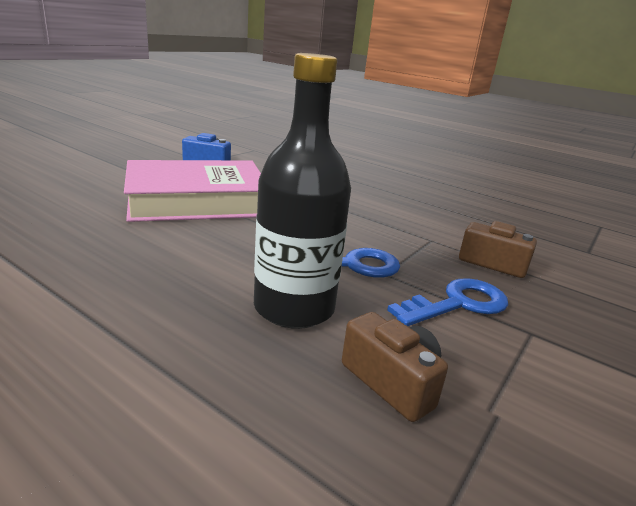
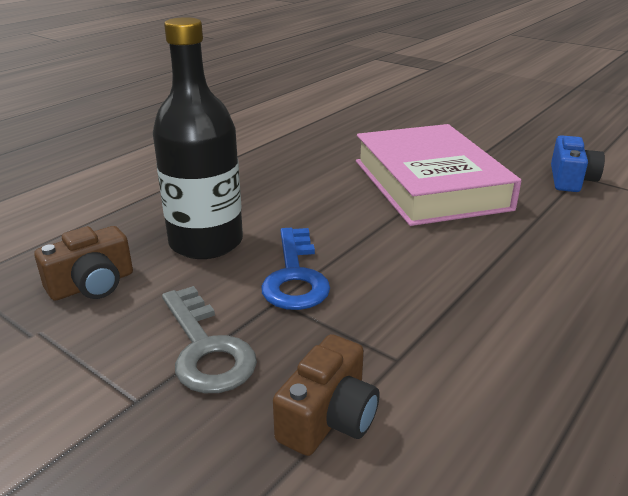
camera: 95 degrees right, 5 degrees up
blue key [387,278,508,326] -> grey key [162,286,257,393]

